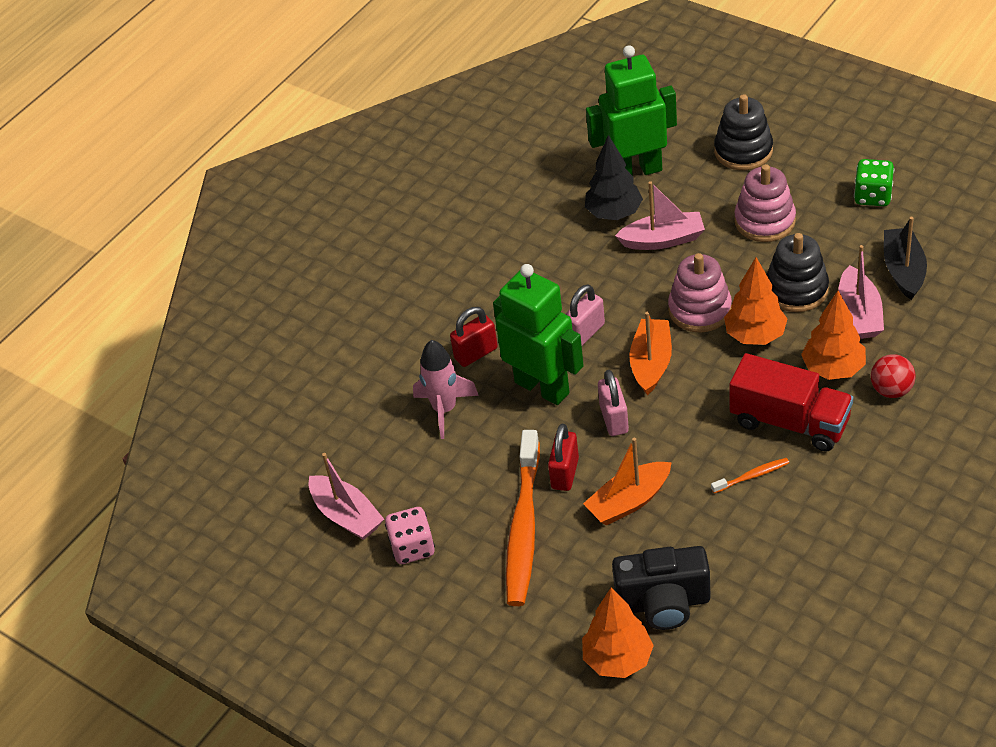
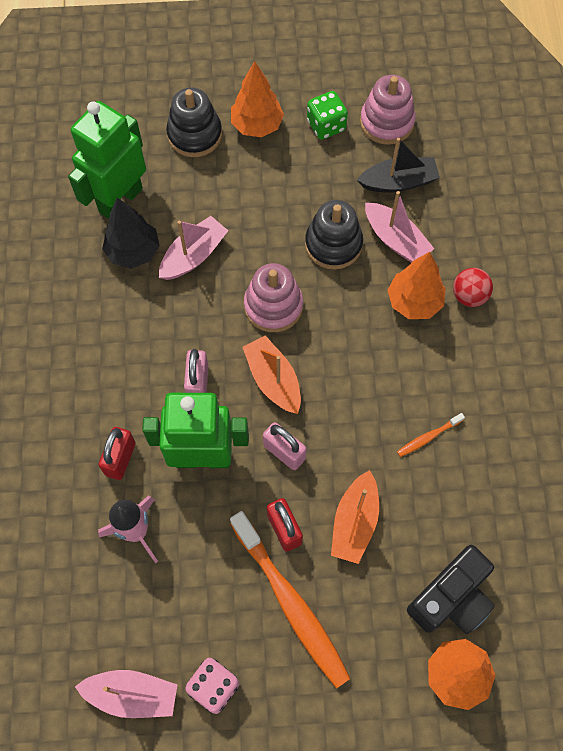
camera: 45 degrees left, 20 degrees up
orange toothbrush [711,458,789,493] -> orange toothbrush turned 150 degrees counterclockwise [397,413,465,457]
orange tree [724,257,787,345] -> orange tree moved to [231,61,284,137]
red truck [729,353,853,452] -> none
pink stacking toy [734,164,796,242] -> pink stacking toy moved to [360,75,416,145]
black boat [884,217,927,300] -> black boat turned 120 degrees clockwise [357,138,440,193]

